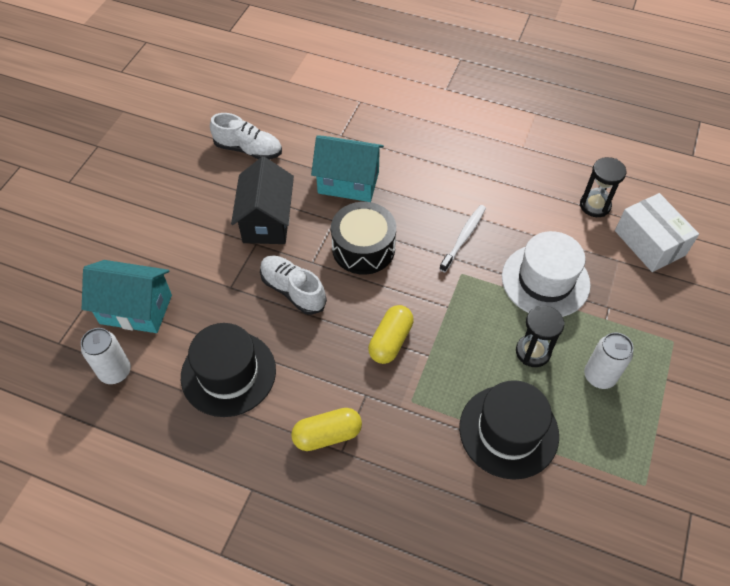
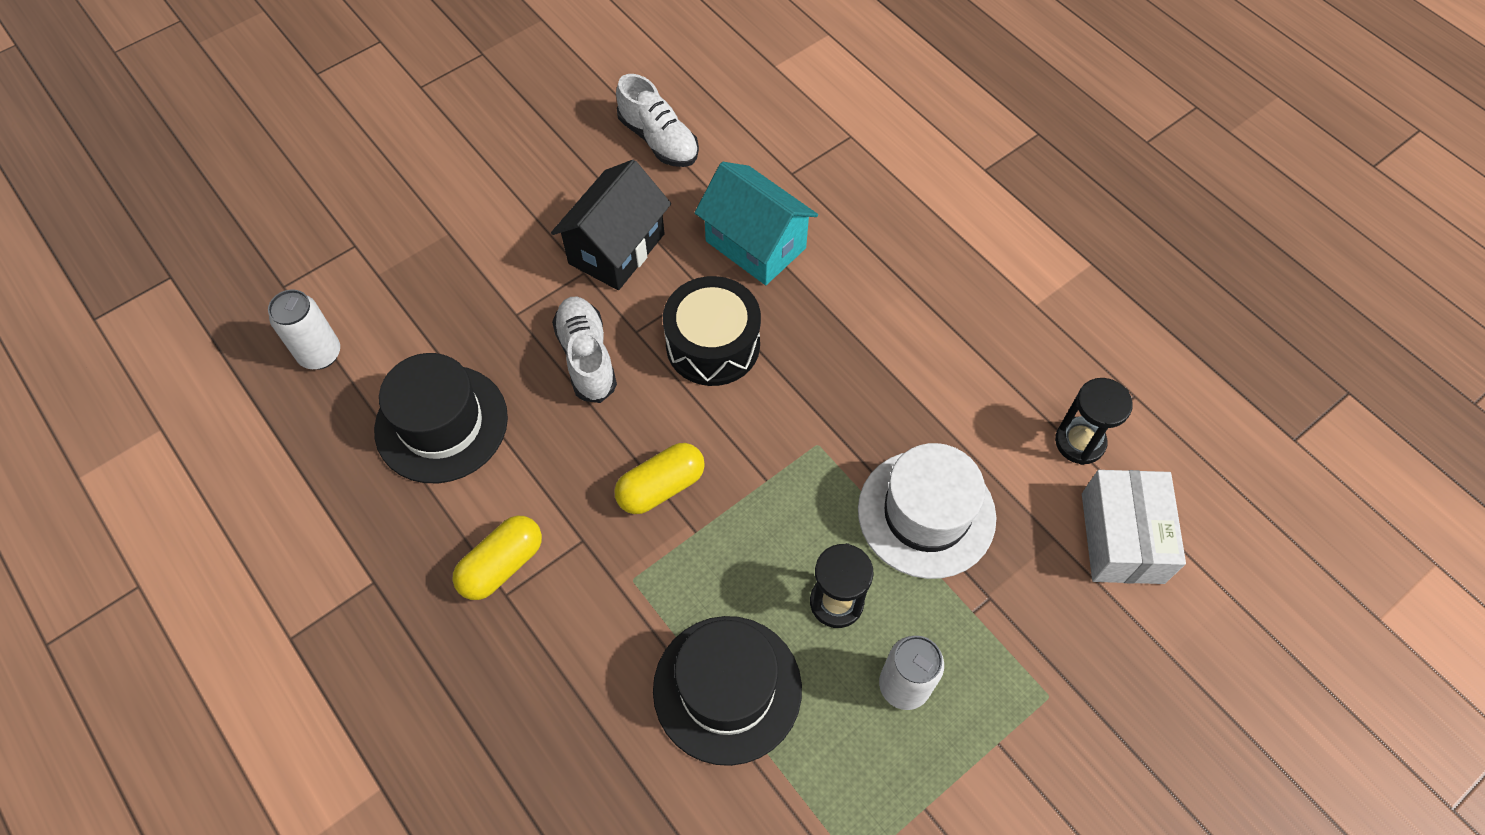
camera: 30 degrees right, 5 degrees up
turquoise house [82,260,172,333] -> none
yellow capsule [291,408,362,451] -> yellow capsule turned 60 degrees counterclockwise [453,516,542,600]
white toothbrush [439,205,486,272] -> none

